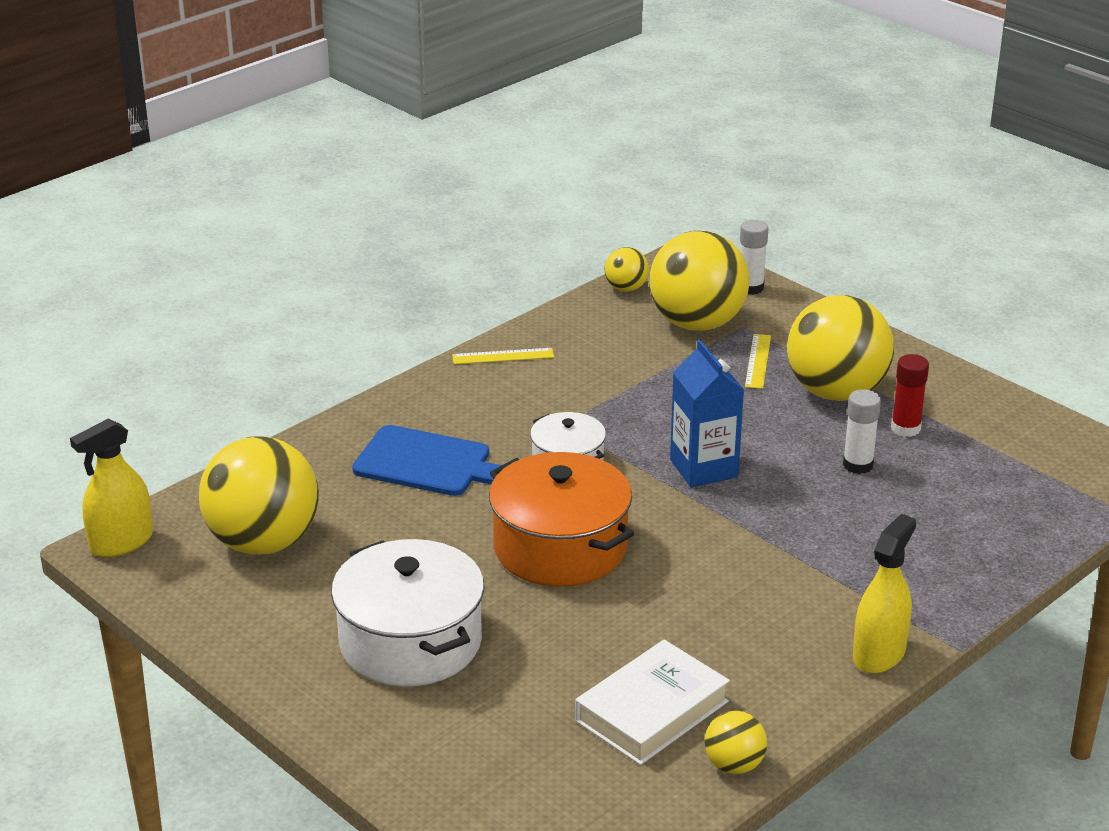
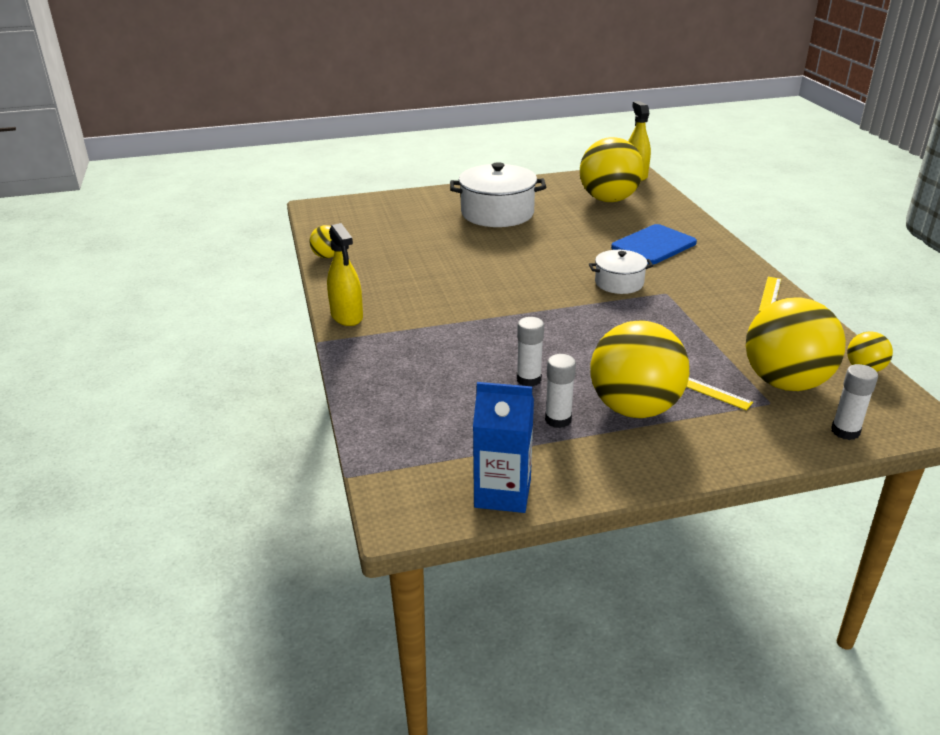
camera: 120 degrees right, 0 degrees up
orange pot [489,452,634,587] -> none
white book [575,640,730,765] -> none
blue carton [670,340,744,487] -> blue carton moved to [473,382,534,513]
red glue stick [891,354,929,437] -> white glue stick [545,354,576,428]

